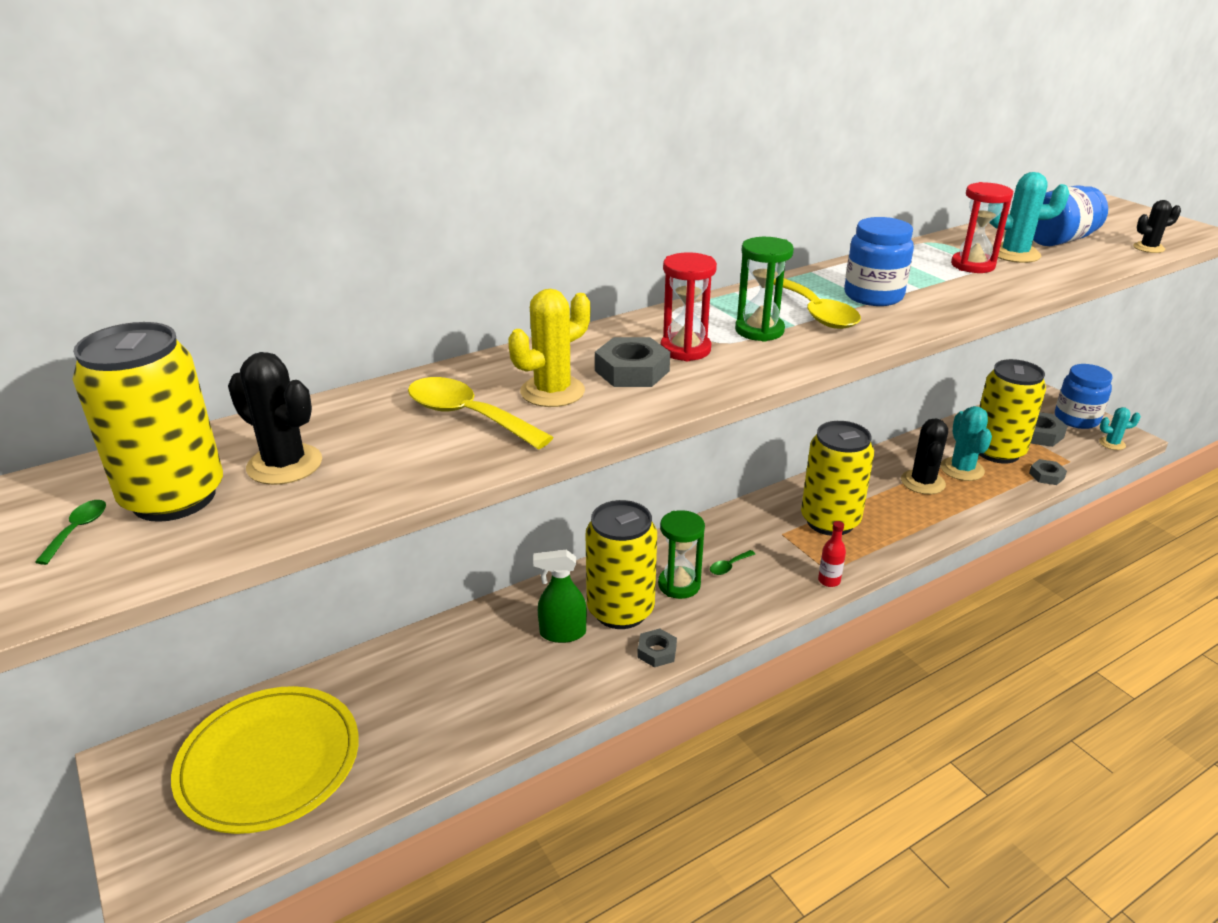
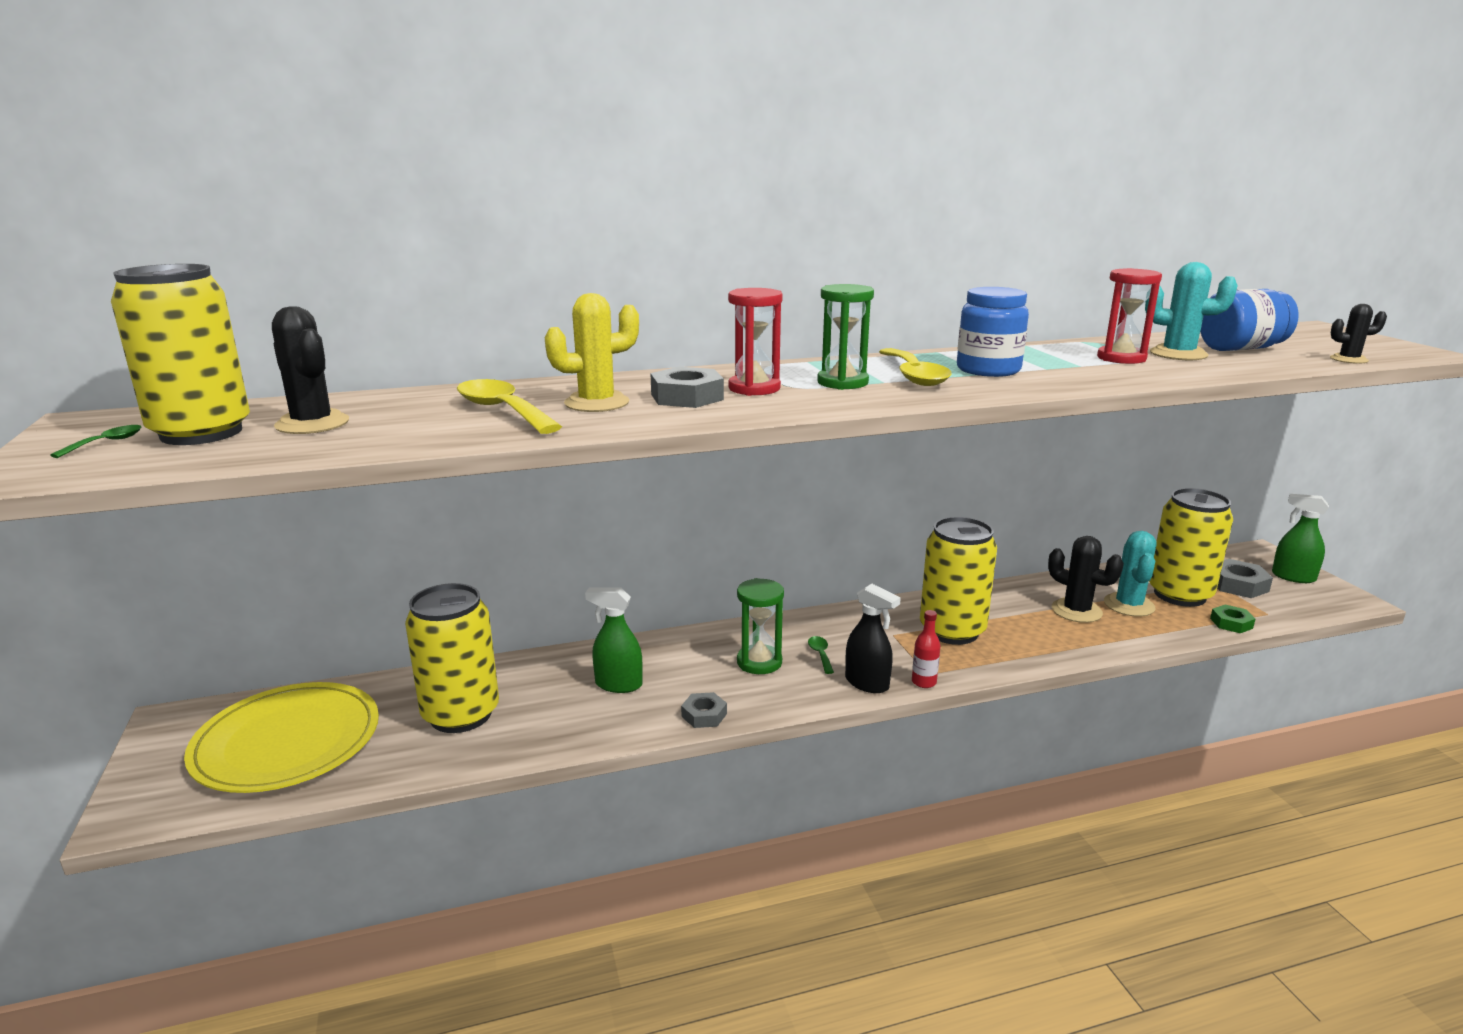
camera: 15 degrees right, 10 degrees down
yellow can [586,500,657,629] -> yellow can moved to [405,583,499,733]
green spoon [710,550,755,575] -> green spoon turned 105 degrees clockwise [808,636,834,674]
black cactus [901,418,948,494] -> black cactus turned 75 degrees counterclockwise [1048,536,1124,623]
grey nut [1029,459,1067,485] -> green nut [1210,604,1255,633]
blue jar [1055,364,1113,429] -> green spray bottle [1272,494,1329,583]
turquoise cactus [1099,407,1141,450] -> none
none -> black spray bottle [845,584,901,693]

